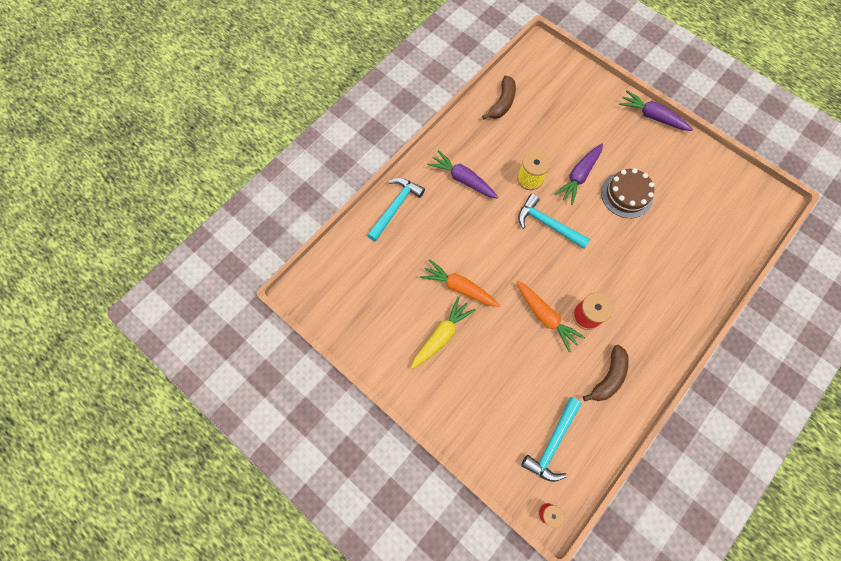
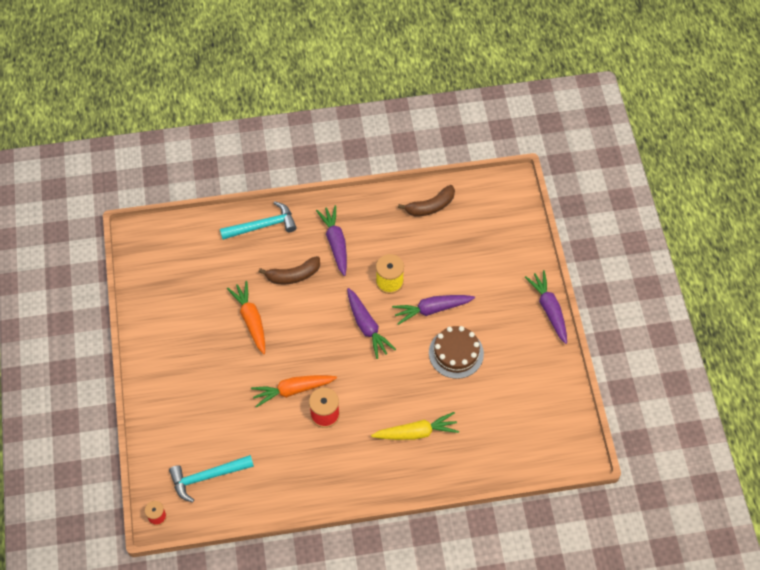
camera: 40 degrees right, 10 degrees down
yellow carrot [411,296,476,369] -> yellow carrot moved to [371,412,459,440]
orange carrot [517,281,585,352] -> orange carrot turned 75 degrees clockwise [251,375,337,408]
turquoise hammer [518,194,590,249] -> purple carrot [347,288,396,359]
brown banana [583,345,629,401] -> brown banana moved to [259,256,320,284]

